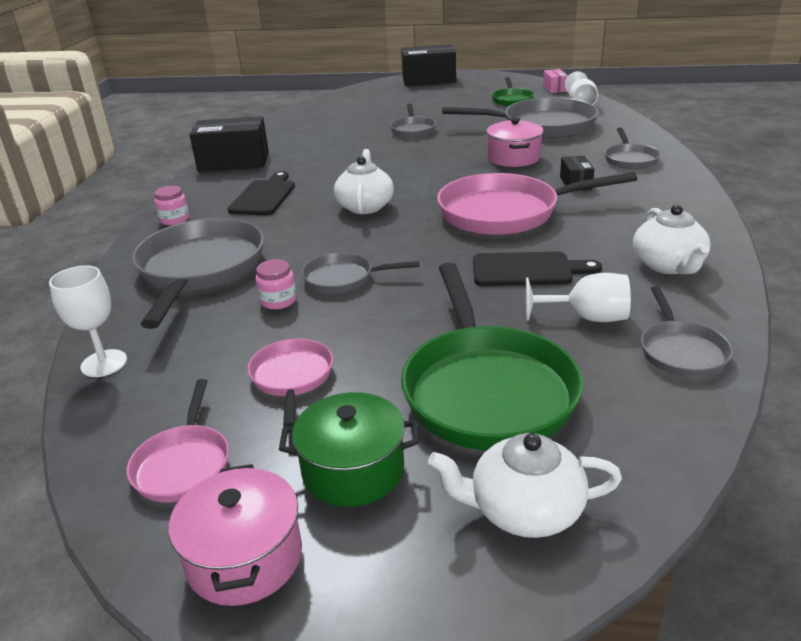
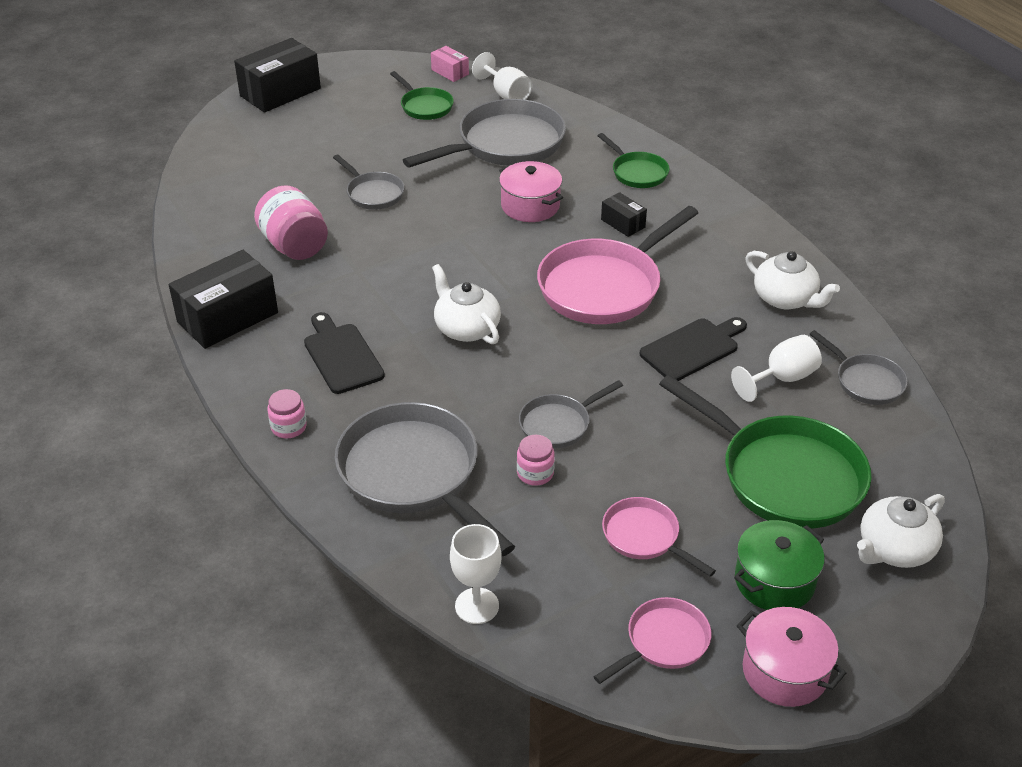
camera: 40 degrees left, 10 degrees up
pink pan [126,379,229,502] -> pink pan turned 90 degrees counterclockwise [594,597,711,684]
grey pan [605,128,661,169] -> green pan [598,133,670,188]
none -> pink jar [254,185,328,260]

